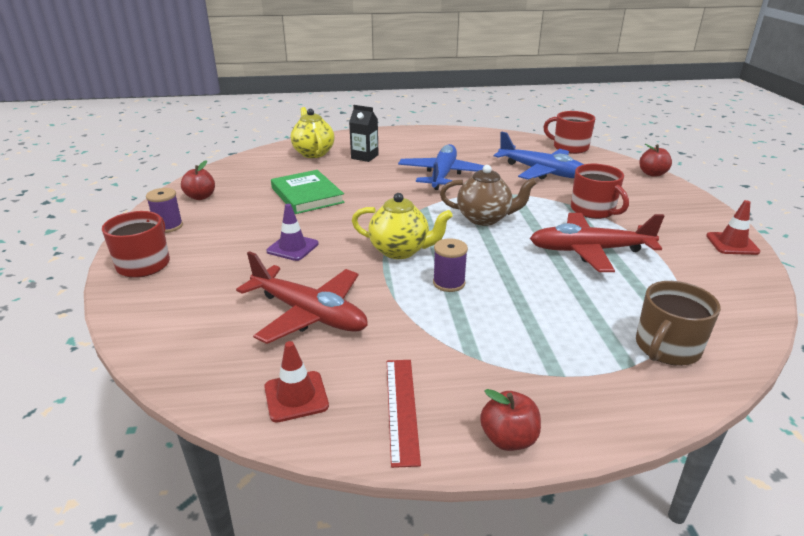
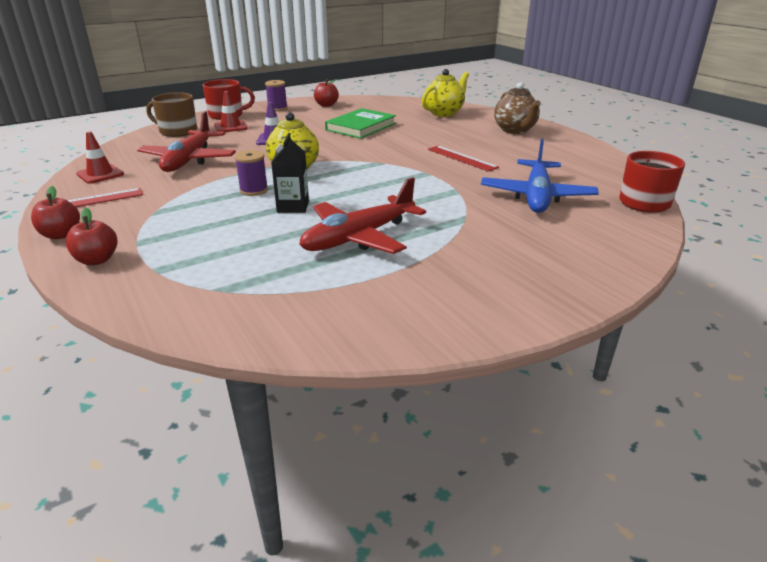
camera: 65 degrees right, 0 degrees up
black carton [349,105,379,162] -> black carton moved to [271,133,309,213]
blue plane [398,144,485,190] -> red ruler [428,146,499,172]
brown teapot [440,165,537,226] -> brown teapot moved to [494,82,541,134]
red plane [530,213,664,272] -> red plane turned 105 degrees counterclockwise [299,177,426,254]
red mug [571,164,629,219] -> none
brown mug [636,281,721,366] -> brown mug moved to [146,92,197,137]
red apple [639,144,672,177] -> red apple moved to [66,208,117,265]
red traffic cone [706,200,760,255] -> red traffic cone moved to [214,91,248,132]

